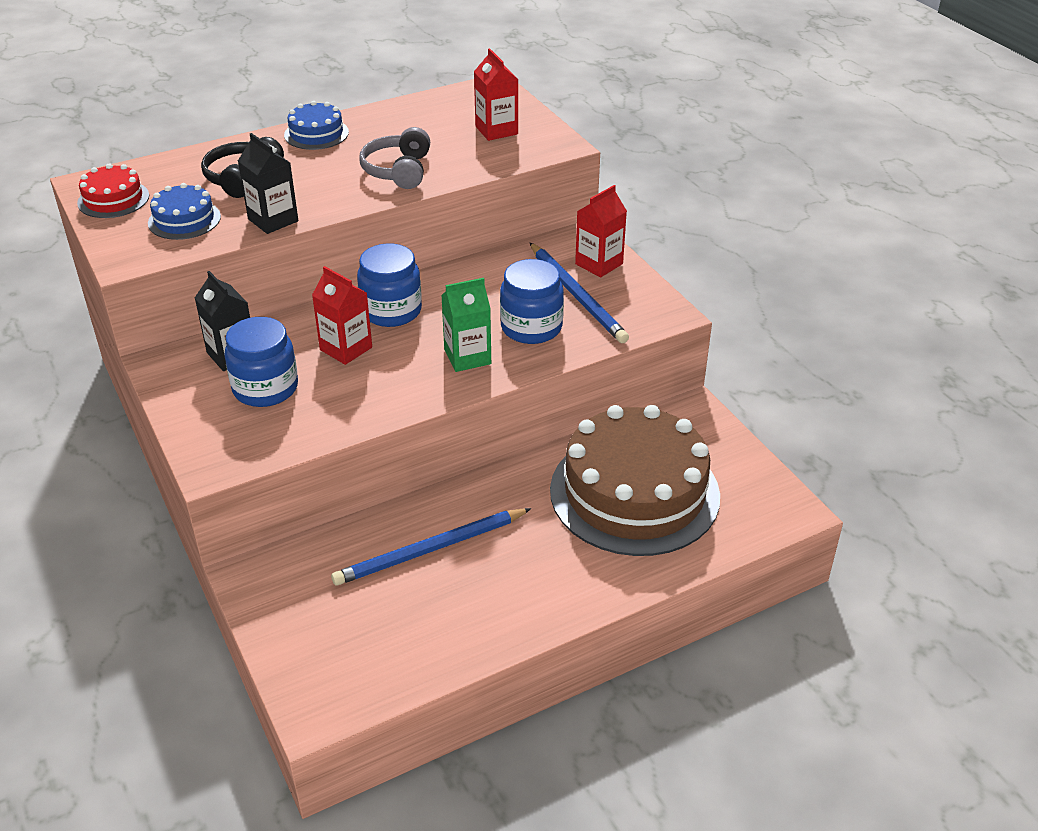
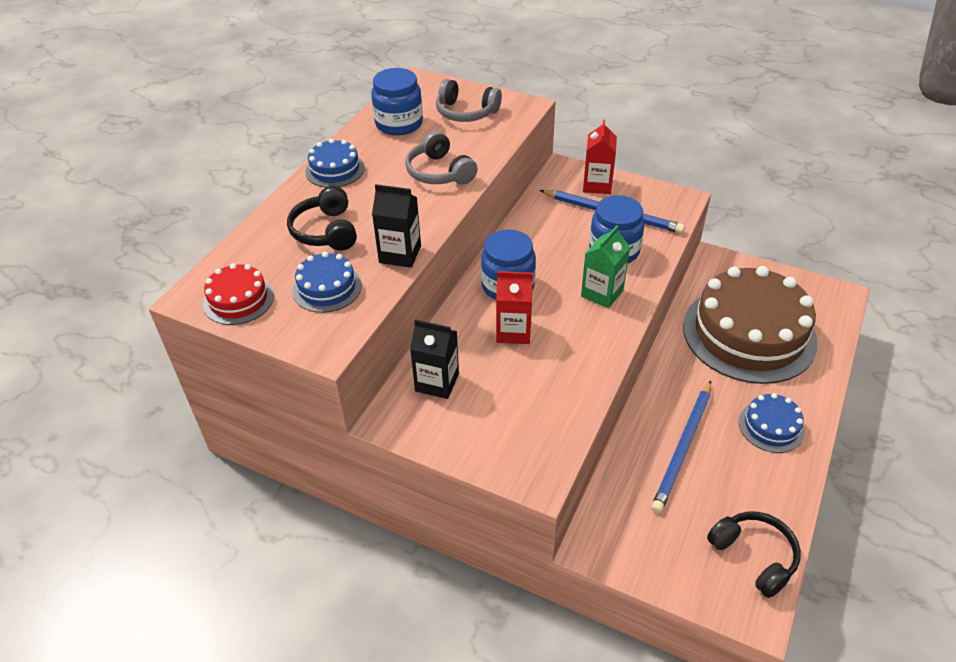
camera: 35 degrees left, 5 degrees up
blue jar [224,317,298,407] -> blue jar moved to [371,68,423,135]
red carton [474,48,518,141] -> grey headphones [436,79,502,122]
none -> black headphones [707,512,801,598]
none -> blue cake [739,393,805,453]

